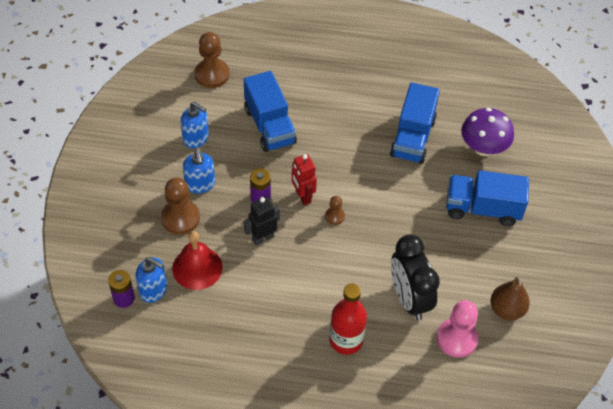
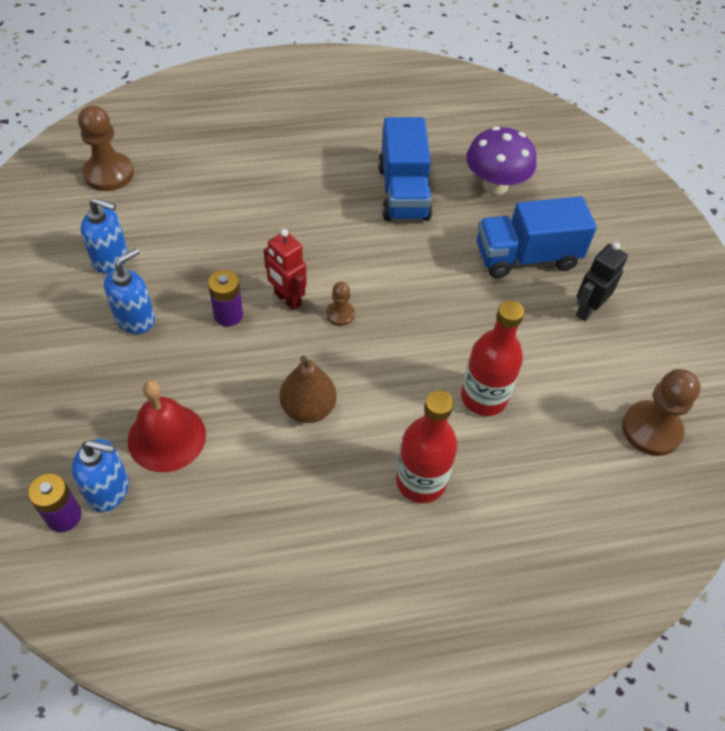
camera: 20 degrees left, 0 degrees up
brown pawn [161,178,200,235] -> brown pawn moved to [622,369,700,456]
blue soap dispenser [183,149,215,194] -> blue soap dispenser turned 105 degrees counterclockwise [104,248,155,334]
blue truck [244,71,297,152] -> none
black robot [244,197,280,245] -> black robot moved to [576,242,628,321]
black clock [391,234,440,321] -> red bottle [461,300,524,416]
pink pawn [437,300,479,358] -> none
brown pear [491,277,530,320] -> brown pear moved to [279,355,337,423]

